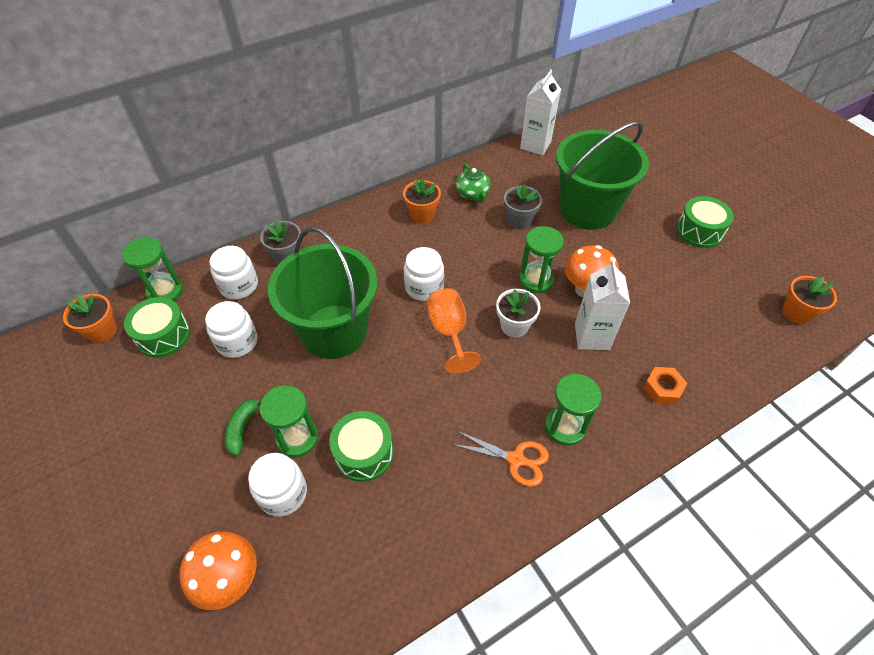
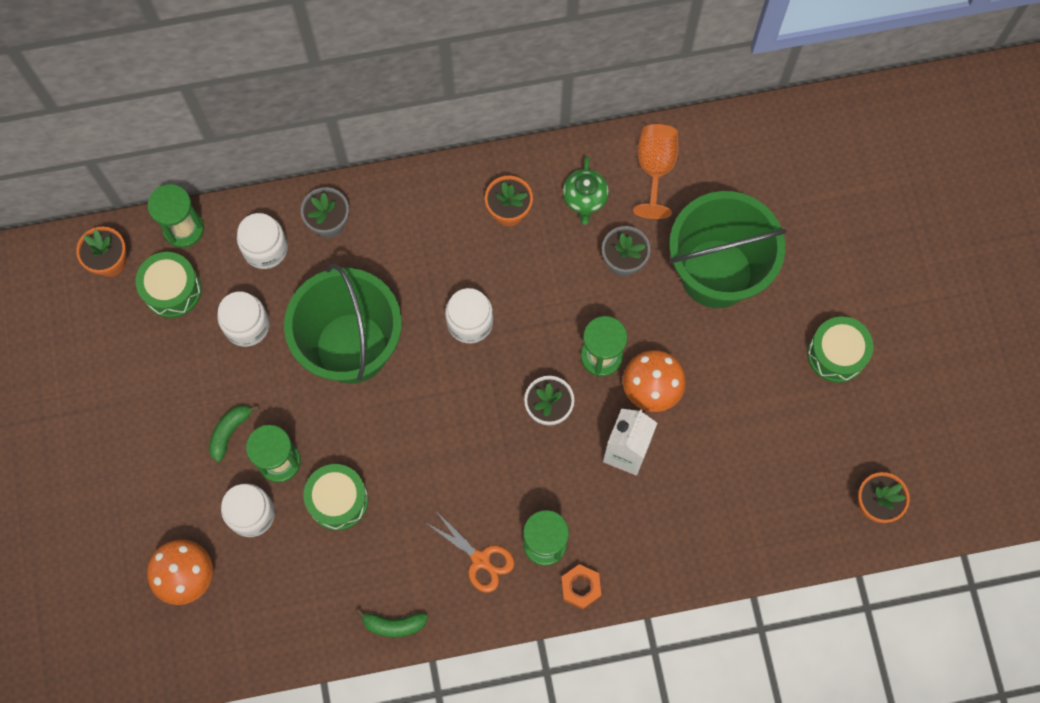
camera: 20 degrees right, 20 degrees up
orange goblet [427,288,481,374] -> orange goblet moved to [633,124,679,219]
white carton [520,70,561,155] -> none
orange nut [643,367,687,405] -> orange nut moved to [561,564,601,609]
none -> green banana [356,609,428,637]

